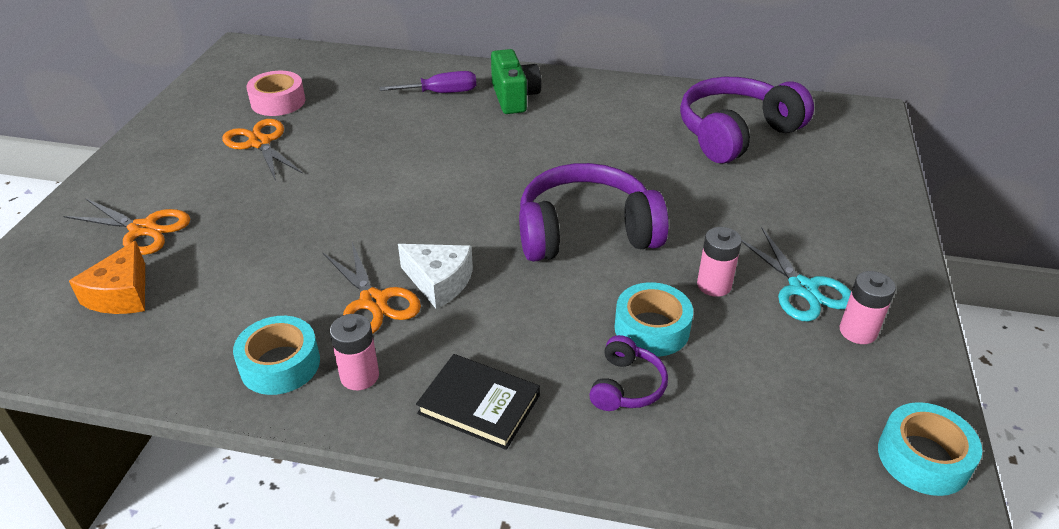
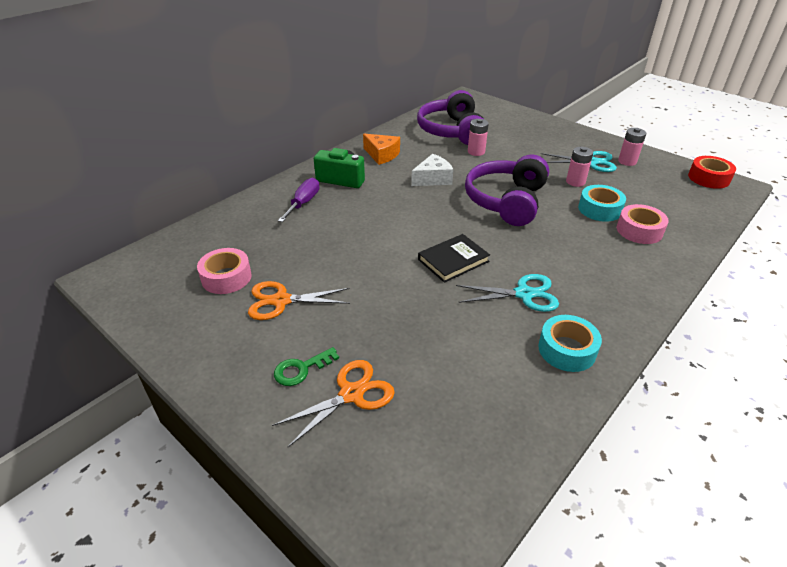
camera: 60 degrees left, 0 degrees up
orange cheese [69,241,145,314] -> orange cheese moved to [363,134,400,165]
orange scissors [322,242,421,334] -> turquoise scissors [456,274,559,312]
pink battery [330,314,379,390] -> pink battery moved to [468,119,489,156]
white cheese [398,244,473,309] -> white cheese moved to [411,154,453,186]
black book [416,354,540,450] -> black book moved to [418,234,490,283]
purple headphones [589,335,668,411] -> pink tape [617,204,669,244]
turquoise tape [878,402,982,496] -> red tape [688,156,736,189]
none -> green key [274,347,339,386]

